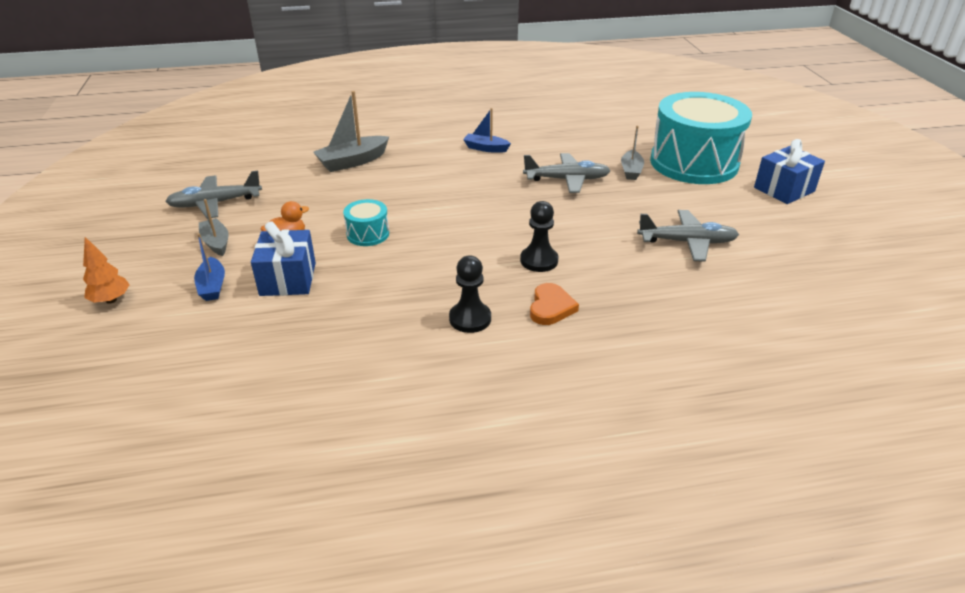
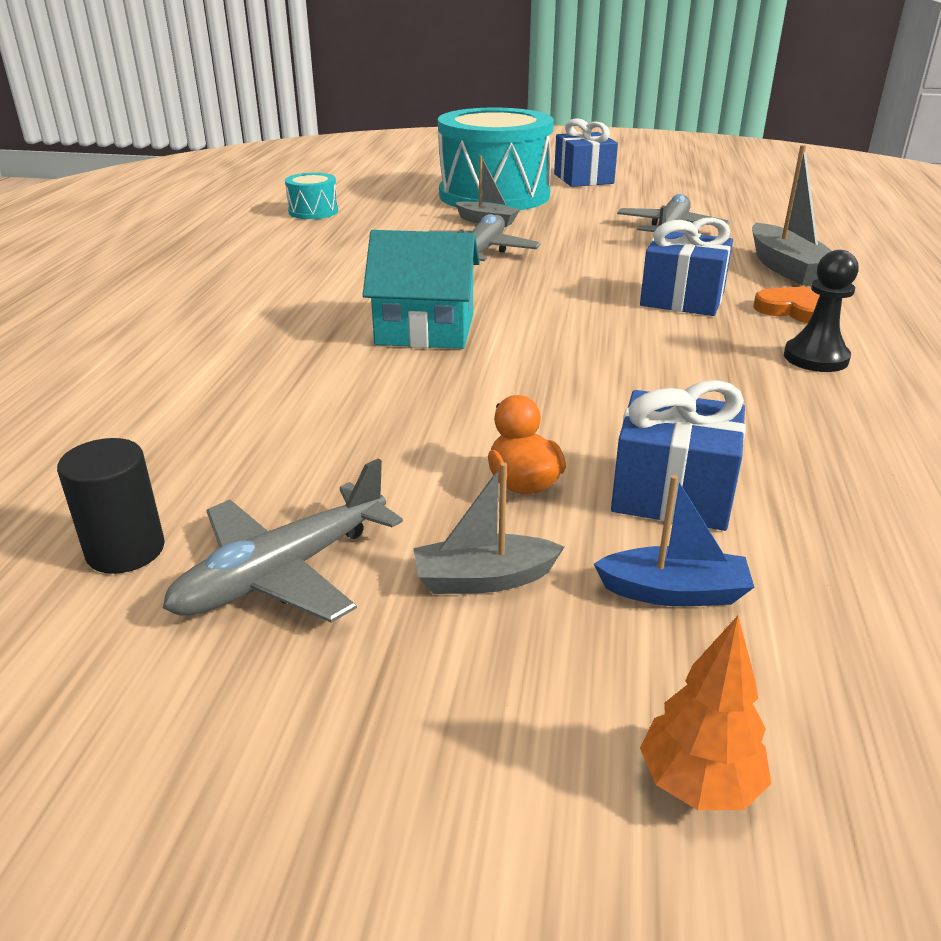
camera: 70 degrees left, 5 degrees down
grey plane [165,170,262,218] -> grey plane turned 45 degrees clockwise [163,458,403,623]
grey boat [313,91,389,172] -> grey boat moved to [752,145,832,285]
turquoise drum [343,199,389,246] -> turquoise drum moved to [285,173,338,219]
blue boat [463,108,511,153] -> none
black pawn [520,201,558,272] -> blue gift [640,218,733,316]
none -> black cylinder [57,438,165,574]
none -> turquoise house [363,230,480,349]

